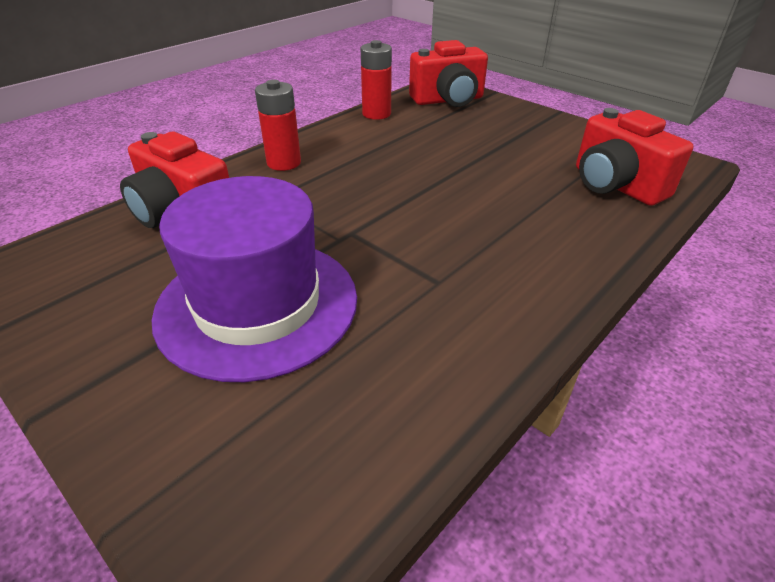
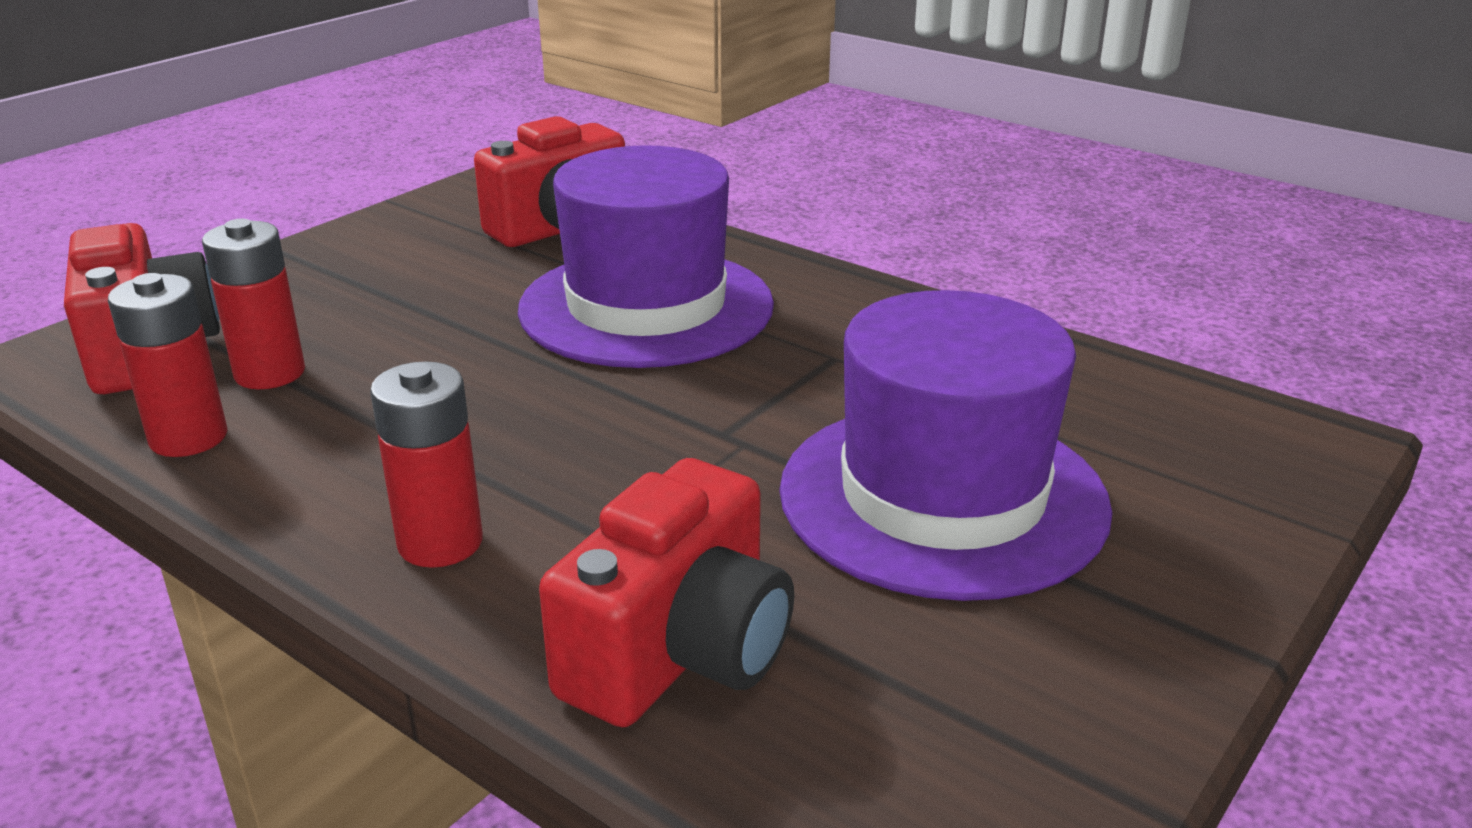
camera: 95 degrees left, 10 degrees down
none -> red battery [202,219,305,389]
none -> purple hat [518,145,774,368]

